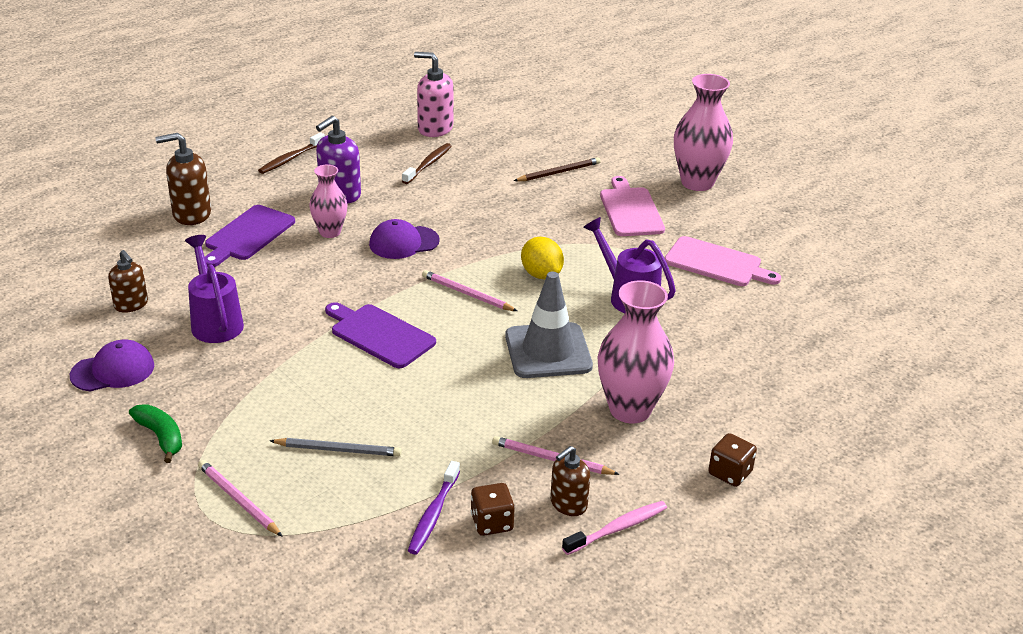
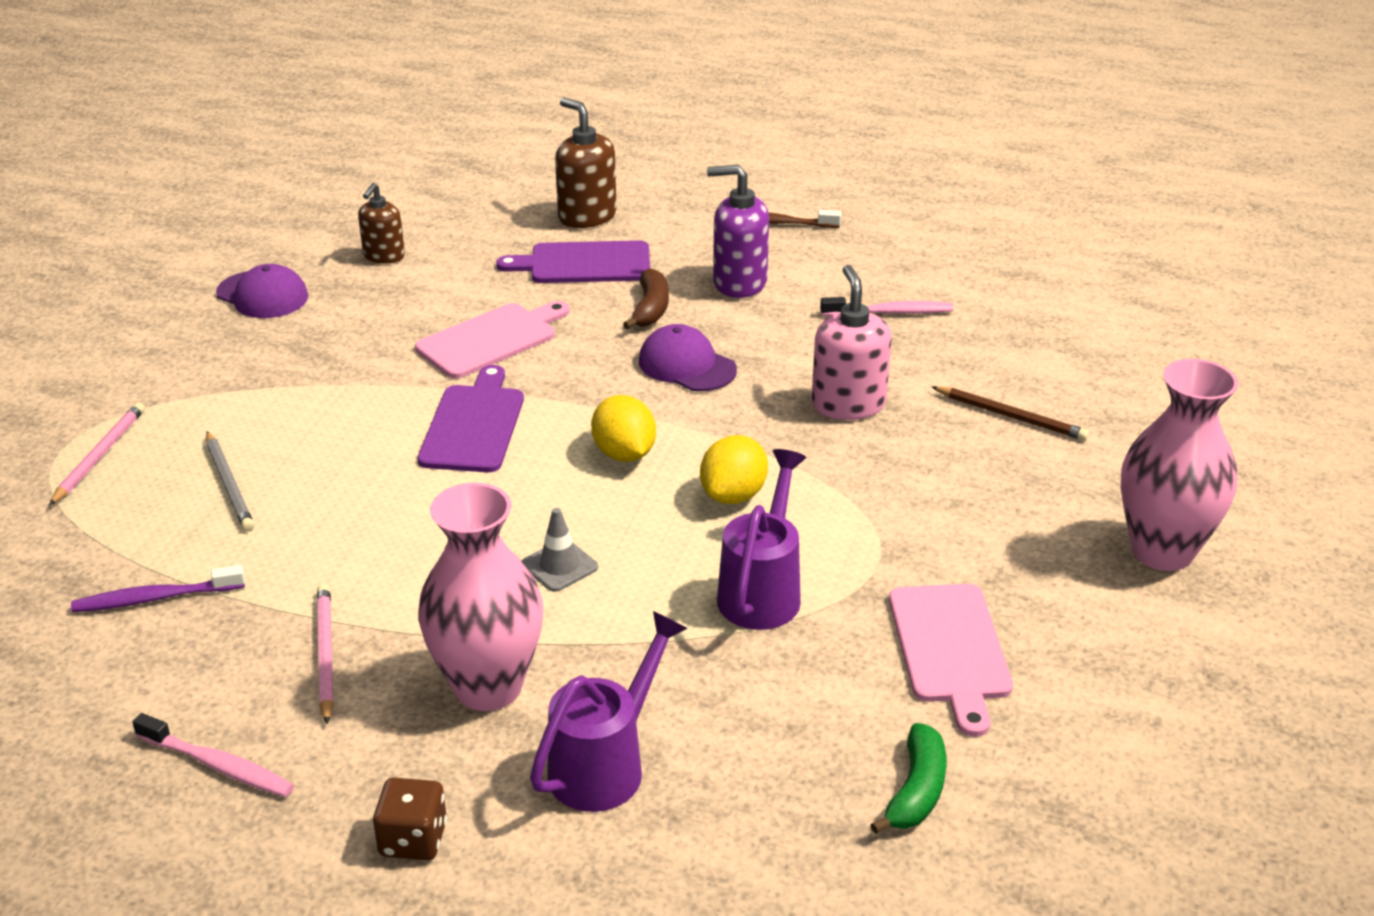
camera: 60 degrees right, 0 degrees up
green banana [129,404,182,463] -> green banana moved to [871,723,946,834]
purple watering can [185,235,244,343] -> purple watering can moved to [530,611,688,812]
pink vase [309,165,348,238] -> brown banana [623,268,669,329]
brown toothbrush [402,143,452,184] -> pink toothbrush [820,297,953,316]
pink soap dispenser [414,52,454,137] -> pink soap dispenser moved to [812,265,892,420]
pink pencil [422,270,517,311] -> yellow lemon [591,395,656,462]
brown dice [471,483,515,536] -> none
grey traffic cone [505,272,593,378] -> grey traffic cone [522,508,598,592], size x0.49
brown soap dispenser [550,446,590,516] -> none
pink cutting board [600,176,665,236] -> pink cutting board moved to [415,301,570,378]

